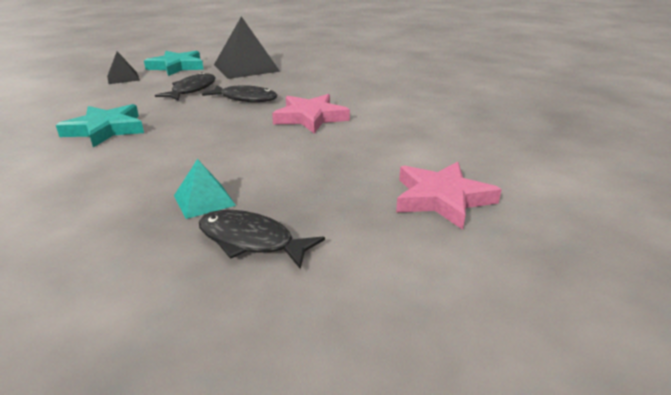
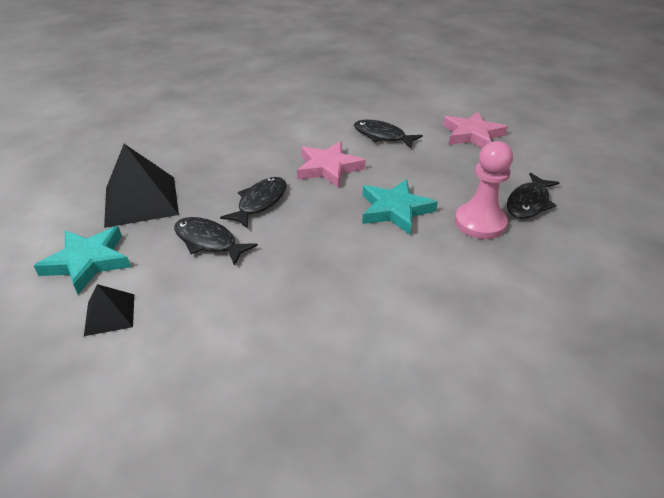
camera: 80 degrees left, 10 degrees up
turquoise star [56,104,144,147] -> turquoise star moved to [362,179,438,235]
turquoise pyramid [174,159,236,219] -> pink pawn [455,141,513,239]
none -> black fish [354,120,423,148]

